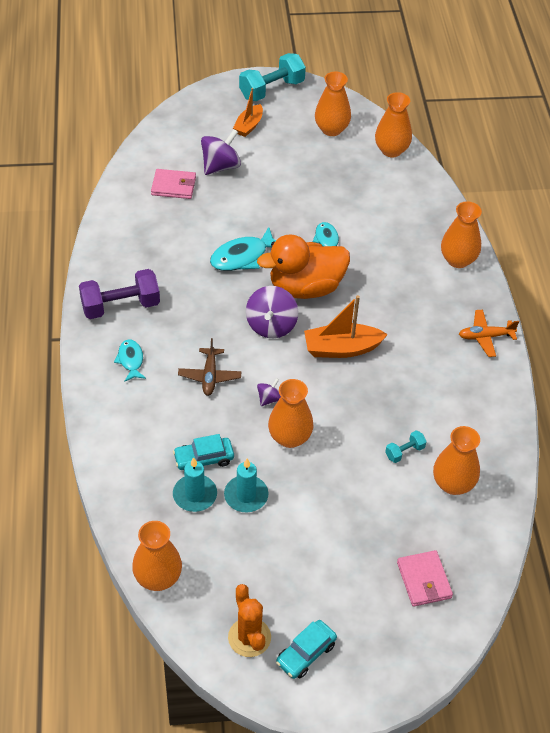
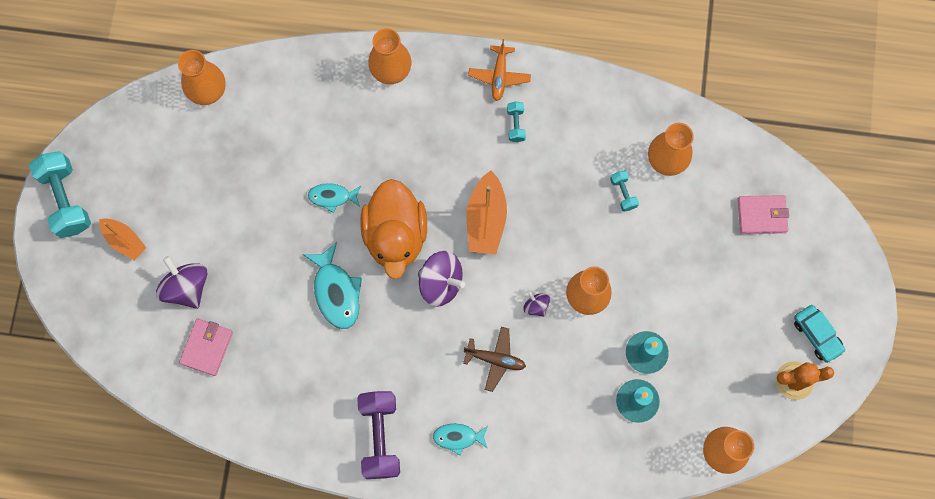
camera: 75 degrees left, 25 degrees up
turquoise car [173,434,234,470] -> none
orange vase [315,72,351,136] -> none
none -> turquoise dumbbell [507,102,526,142]

